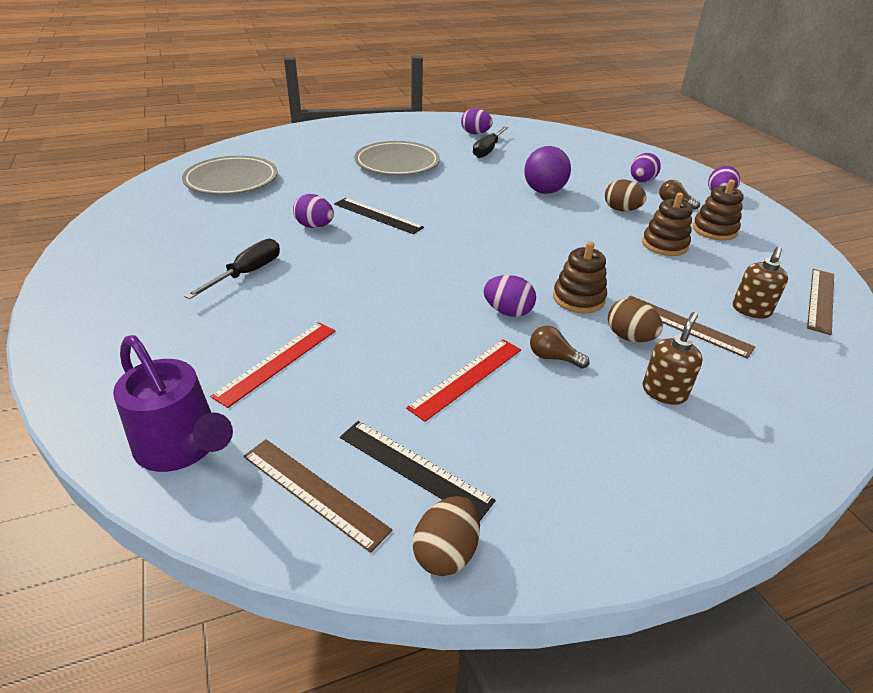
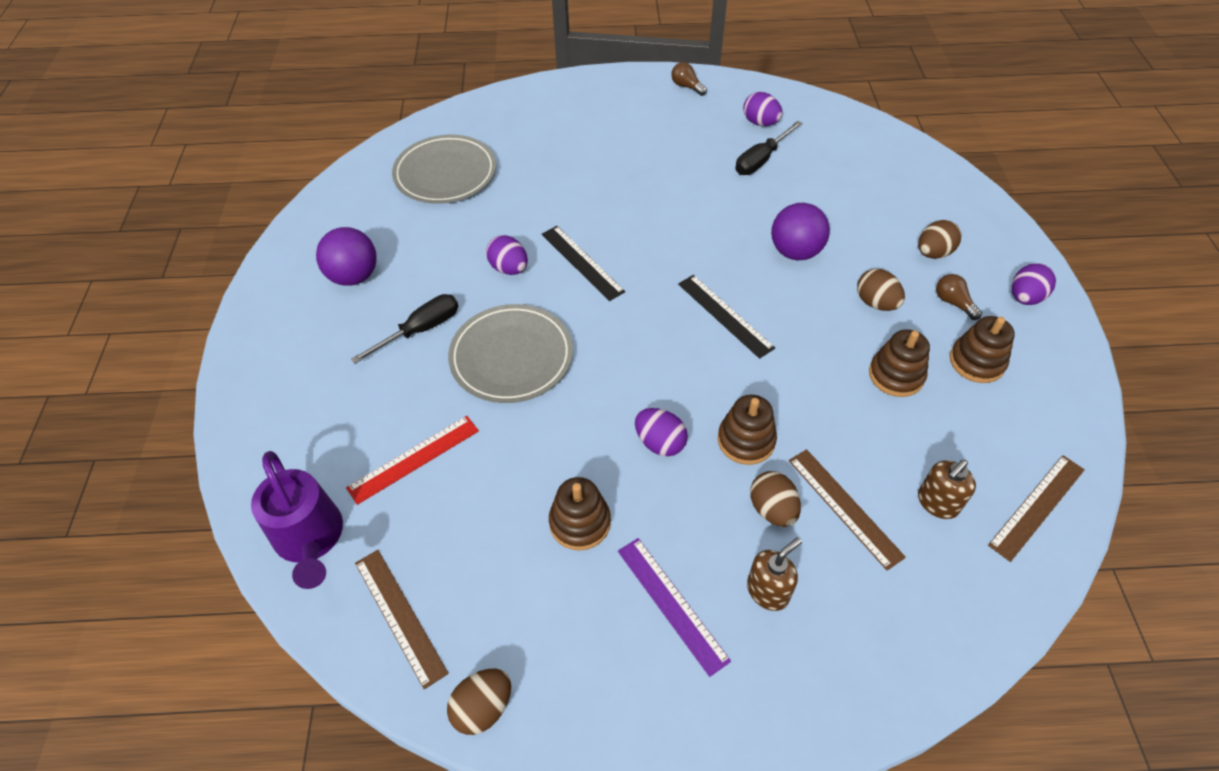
camera: 20 degrees right, 15 degrees up
black ruler [340,421,496,521] -> black ruler moved to [678,275,775,359]
grey plate [354,141,440,175] -> grey plate moved to [448,304,573,403]
red ruler [406,339,521,422] -> brown stacking toy [549,477,611,550]
brown light bulb [530,326,590,369] -> brown light bulb moved to [671,62,707,96]
purple egg [630,153,661,182] -> brown egg [918,220,962,259]
none -> purple ball [316,227,377,286]
none -> purple ruler [618,538,731,677]

